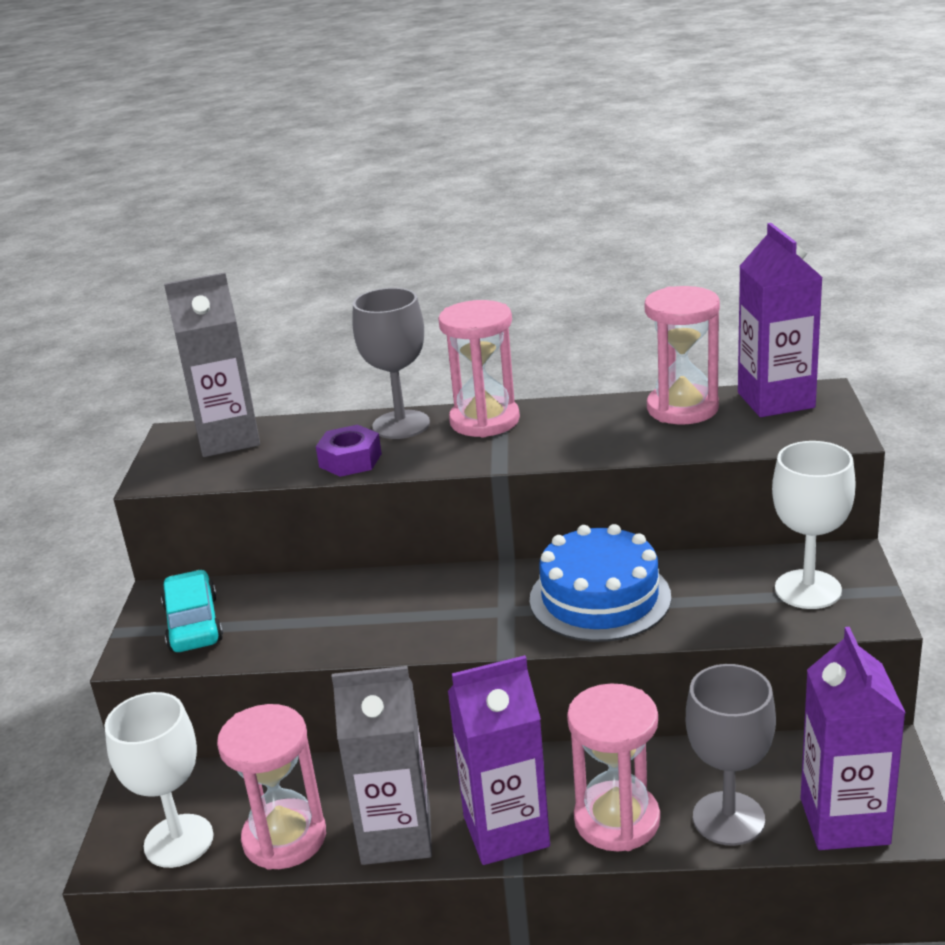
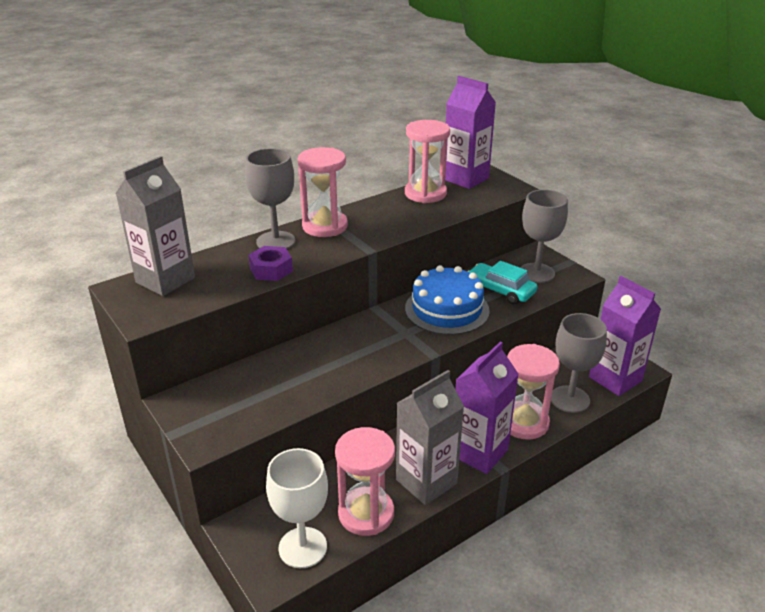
camera: 40 degrees left, 5 degrees up
turquoise car [161,570,223,652] -> turquoise car moved to [467,261,537,304]
white goblet [772,441,856,609] -> grey goblet [520,189,568,283]

